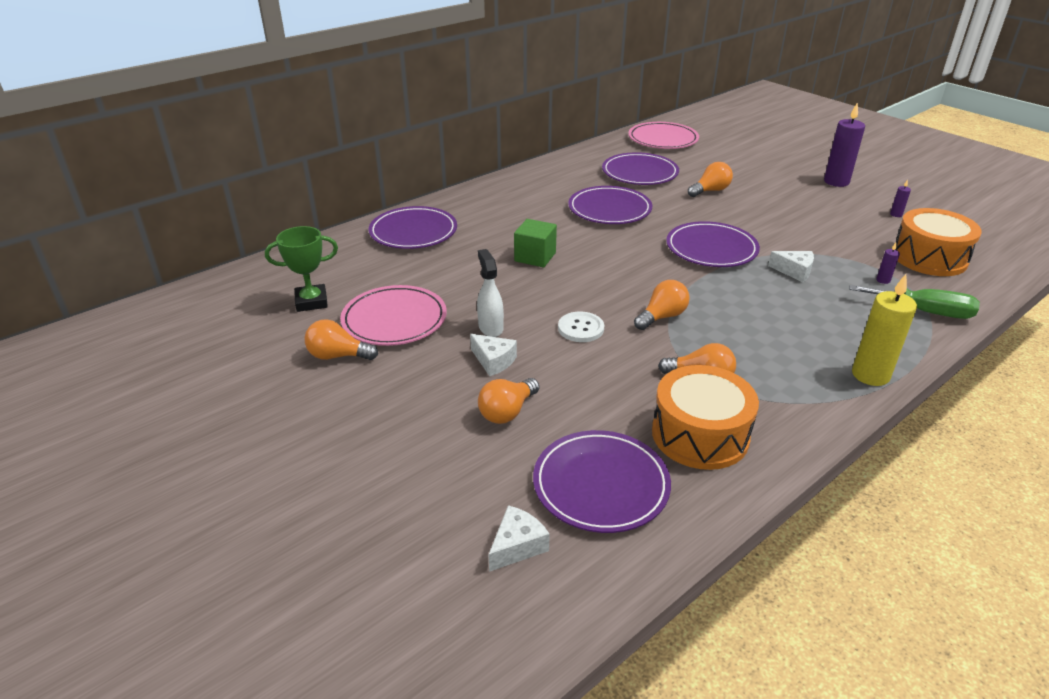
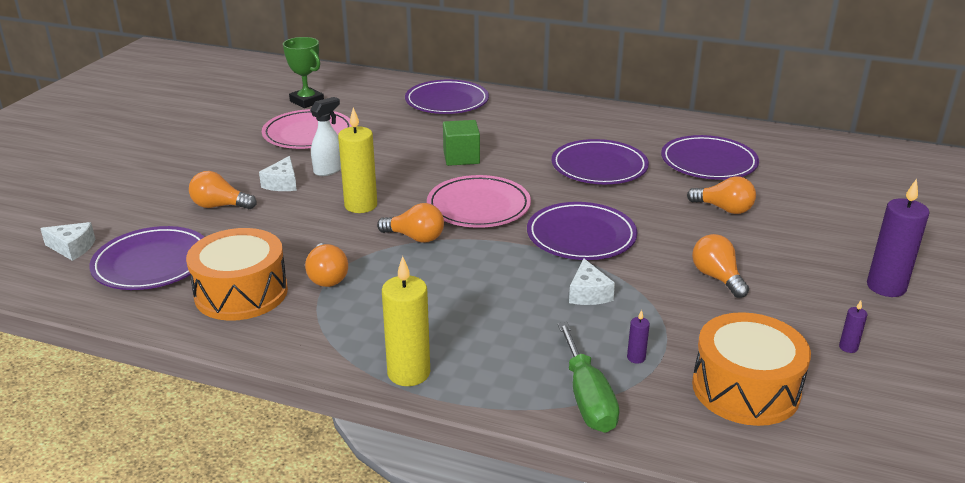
camera: 60 degrees right, 5 degrees down
orange light bulb [305,320,378,360] -> orange light bulb moved to [692,234,749,298]
white button [558,311,604,342] -> yellow candle [338,107,377,213]
pink plate [628,122,699,149] -> pink plate moved to [427,175,531,228]

